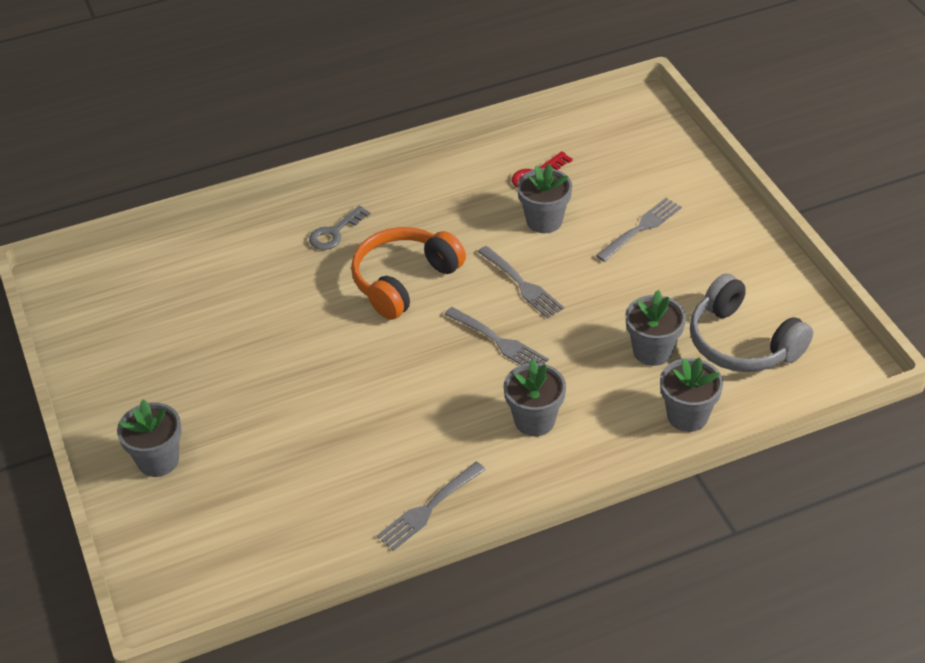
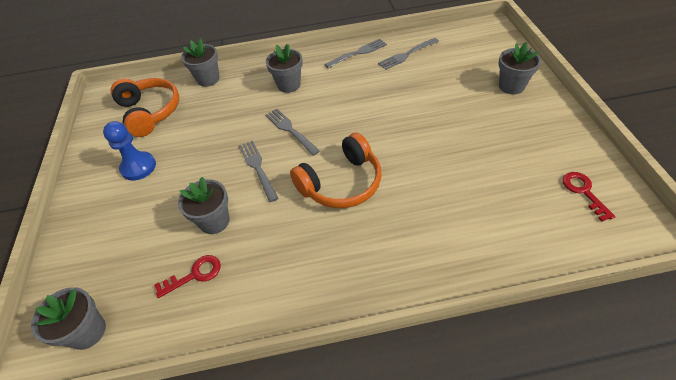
camera: 165 degrees left, 5 degrees up
grey key [309,205,371,250] -> none
grey fork [596,198,682,262] -> grey fork moved to [378,38,439,70]
grey flower pot [626,290,686,366] -> grey flower pot moved to [31,287,106,350]
grey headphones [690,274,813,372] -> orange headphones [111,78,179,137]
none -> blue pawn [103,121,156,181]
none -> red key [563,172,616,222]

